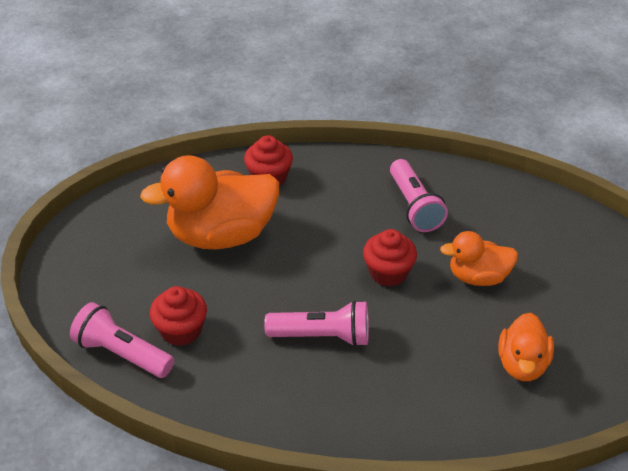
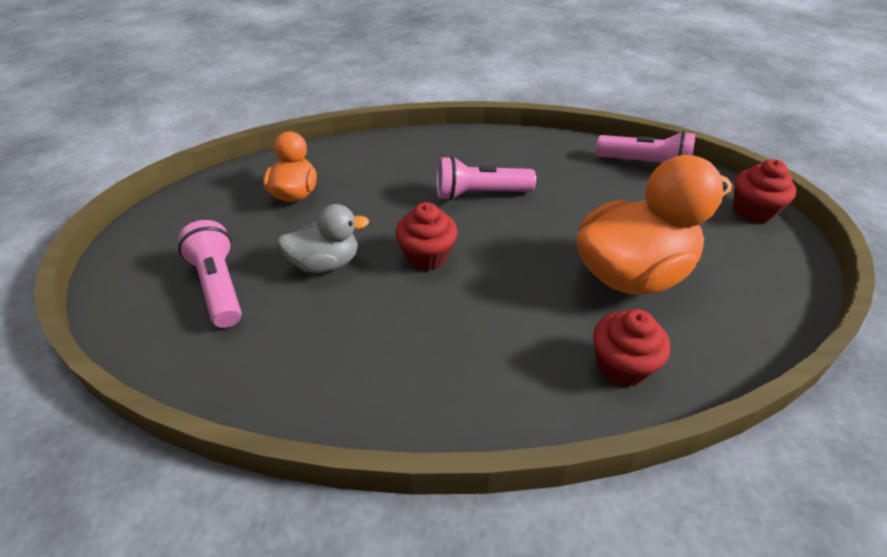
camera: 170 degrees right, 0 degrees up
red cupcake [150,286,207,346] -> red cupcake moved to [733,159,796,223]
pink flashlight [390,159,448,232] -> pink flashlight moved to [178,220,242,328]
orange duck [440,231,518,286] -> grey duck [277,204,369,273]

